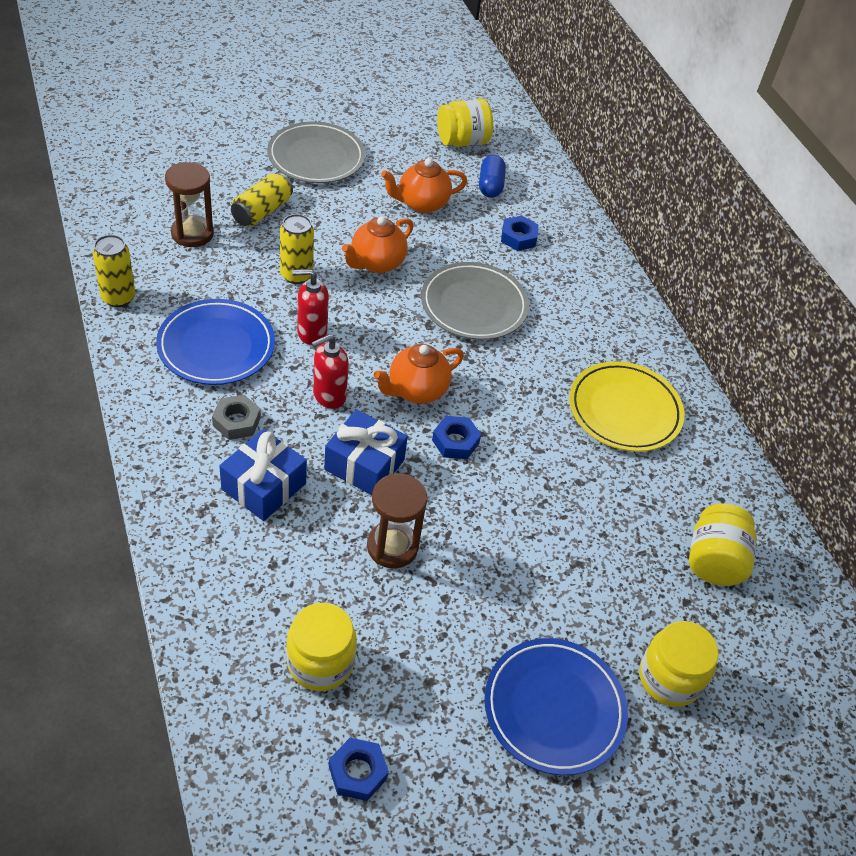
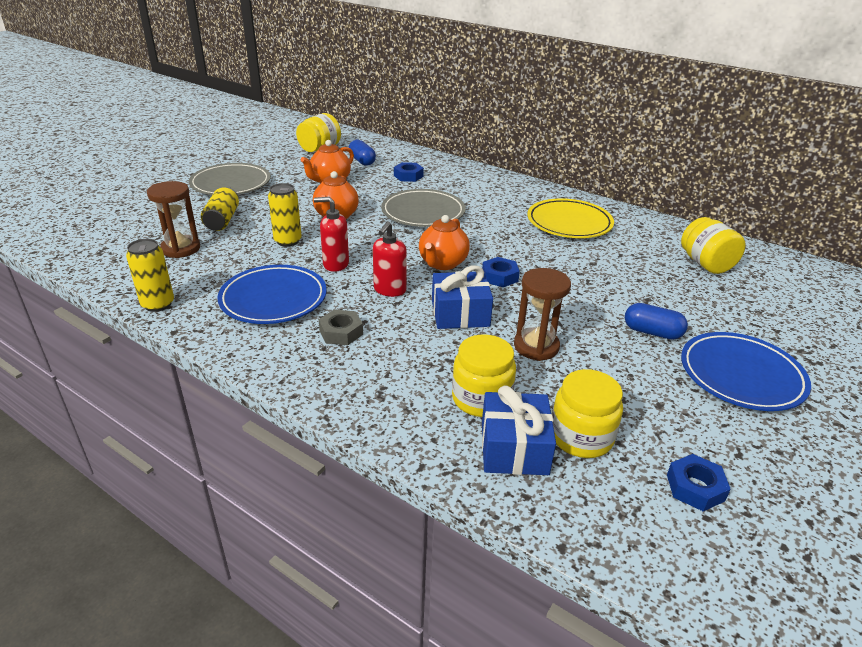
camera: 30 degrees left, 15 degrees down
blue gift [219,429,307,521] -> blue gift moved to [482,386,556,475]
red soap dispenser [292,269,329,345] -> red soap dispenser turned 45 degrees clockwise [314,197,349,272]
yellow jar [639,621,719,707] -> yellow jar moved to [452,335,516,417]
none -> blue capsule [625,303,688,340]

